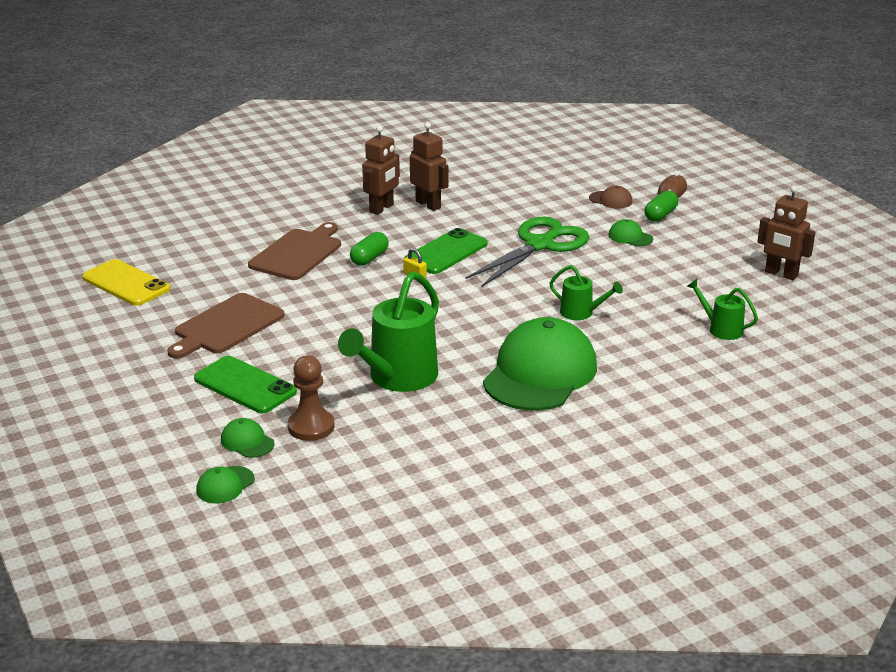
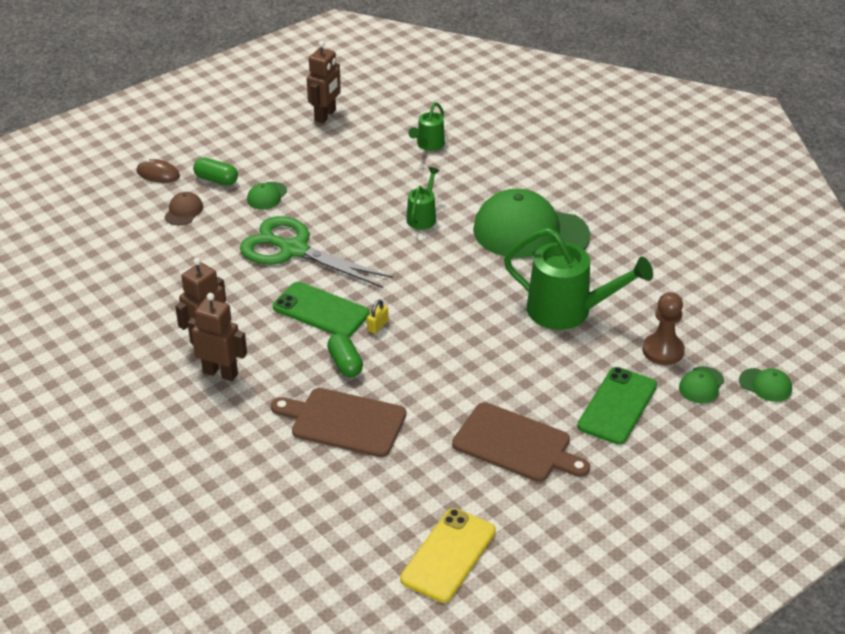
camera: 100 degrees left, 10 degrees up
green capsule [350,232,389,266] -> green capsule turned 45 degrees clockwise [327,333,363,378]

